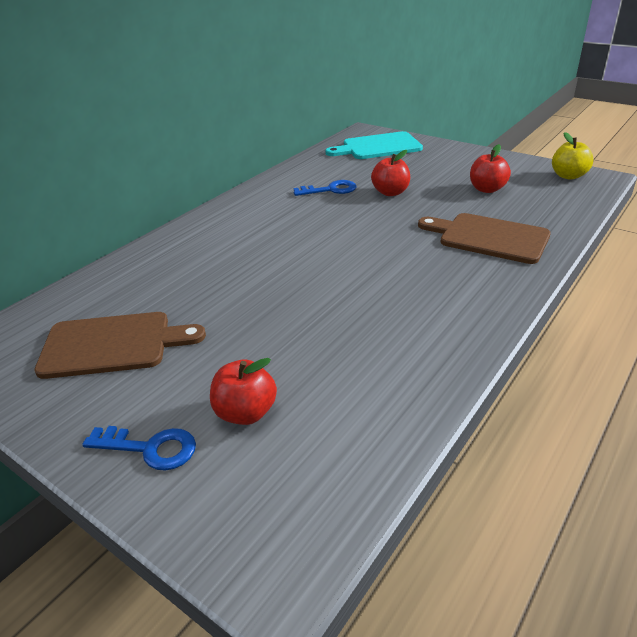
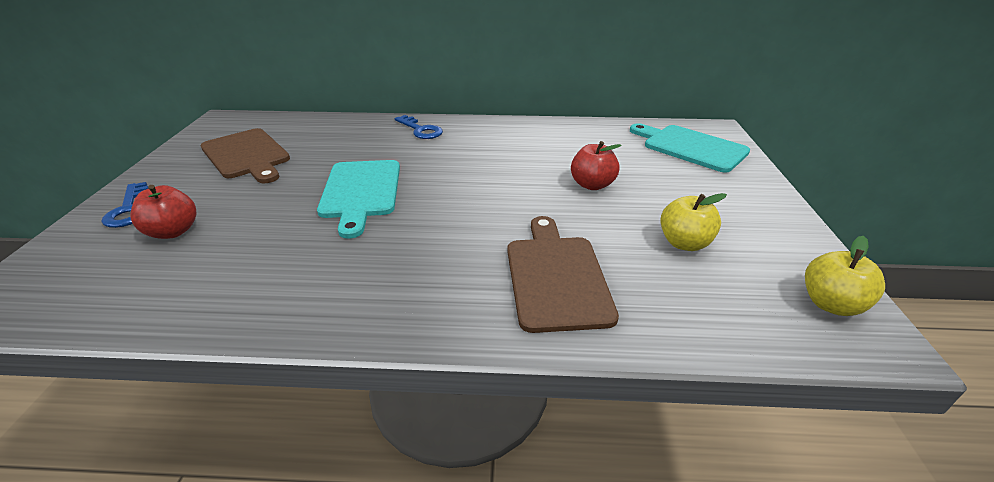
camera: 55 degrees right, 0 degrees up
blue key [294,180,357,196] -> blue key moved to [395,115,443,139]
red apple [470,144,511,193] -> yellow apple [660,193,727,251]
none -> turquoise cutting board [317,160,400,239]

